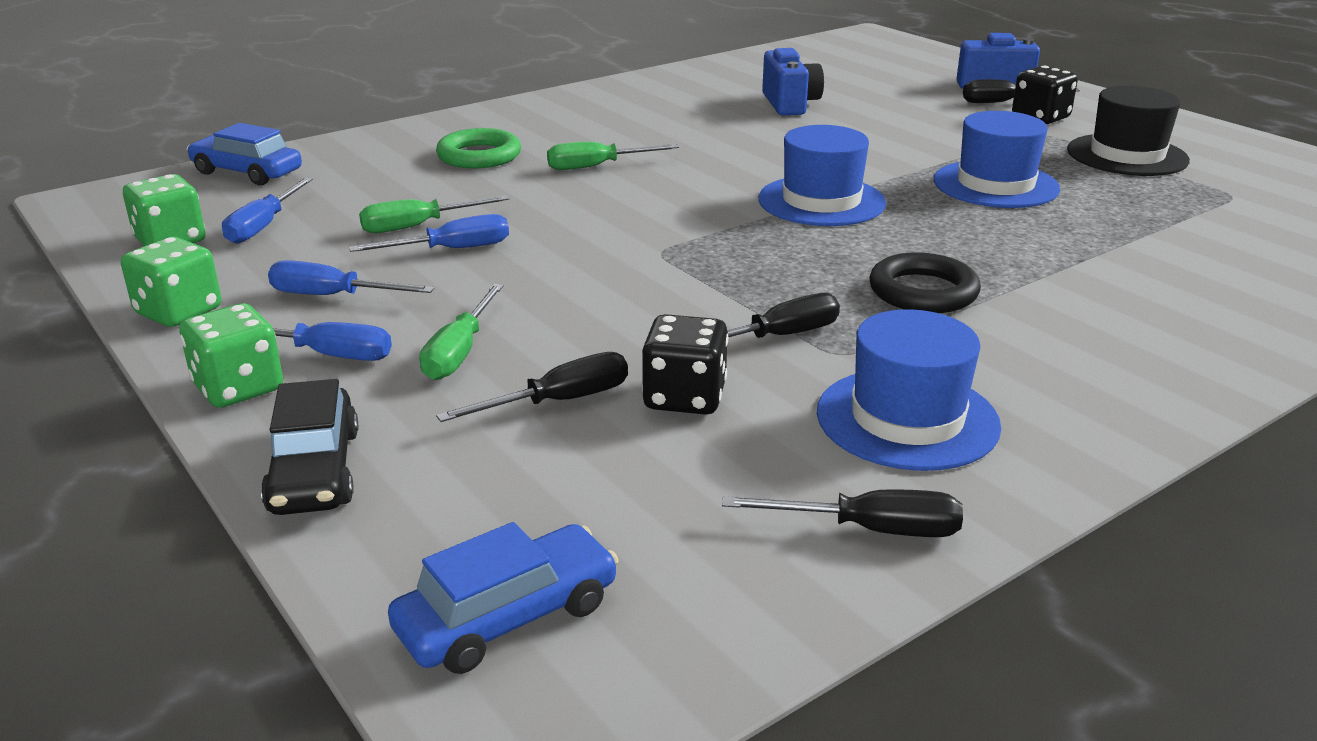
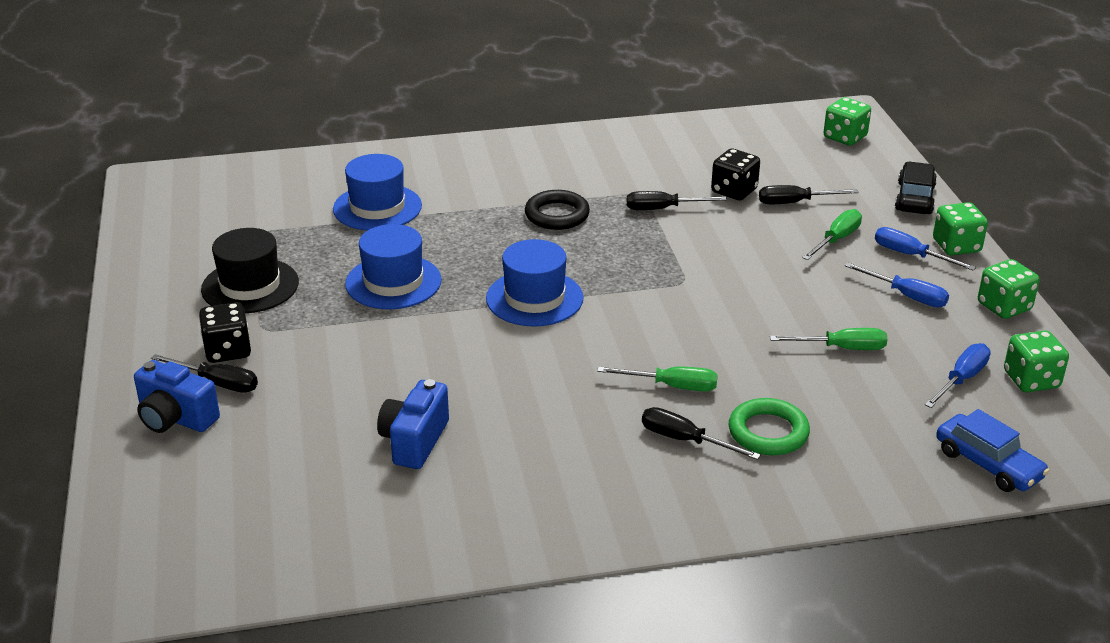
camera: 155 degrees left, 5 degrees up
blue screwdriver [349,214,509,252] -> none
blue car [388,522,619,674] -> green dice [824,97,871,146]
black screwdriver [722,489,963,537] -> black screwdriver moved to [642,407,761,460]
blue hat [817,309,1001,471] -> blue hat moved to [333,154,422,231]

